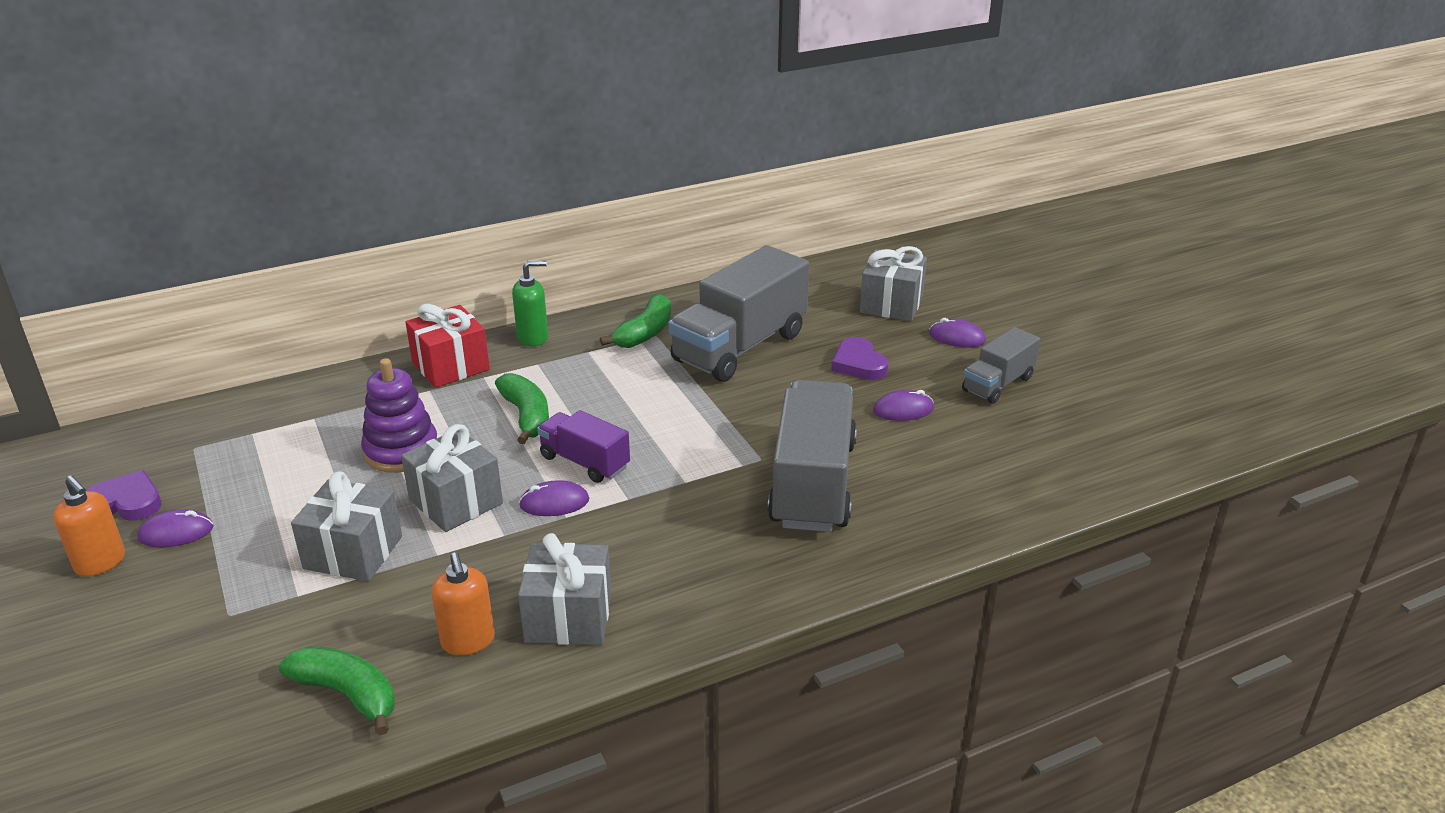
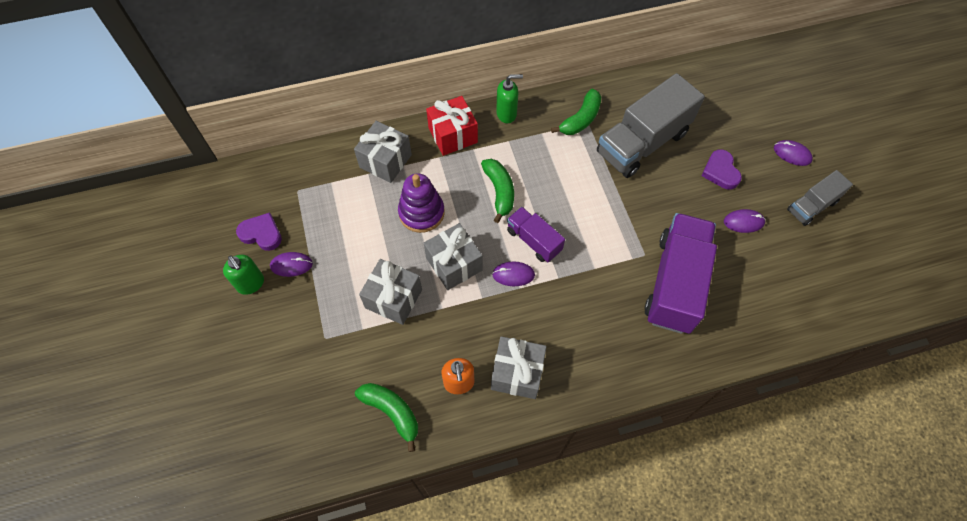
camera: 10 degrees right, 30 degrees up
orange soap dispenser [53,476,125,576] -> green soap dispenser [223,255,264,295]
grey truck [768,380,857,532] -> purple truck [644,213,717,334]
grey gift [860,246,927,321] -> grey gift moved to [354,121,412,183]

